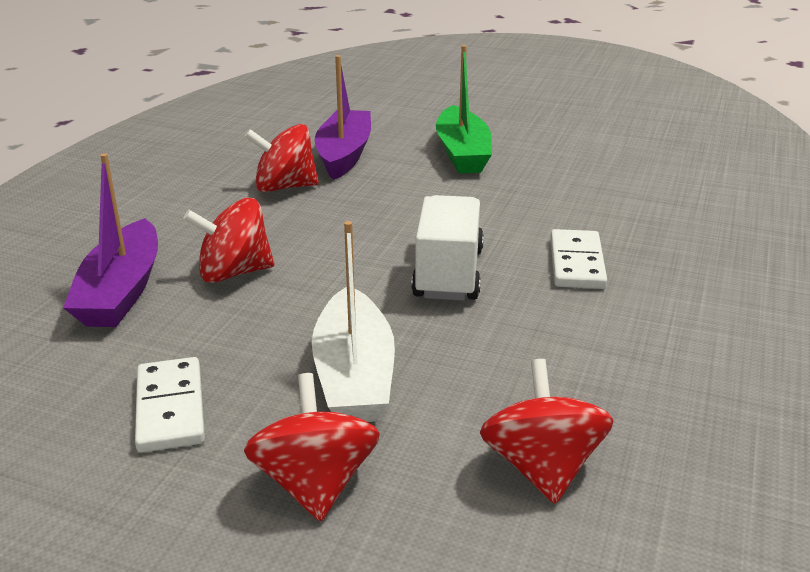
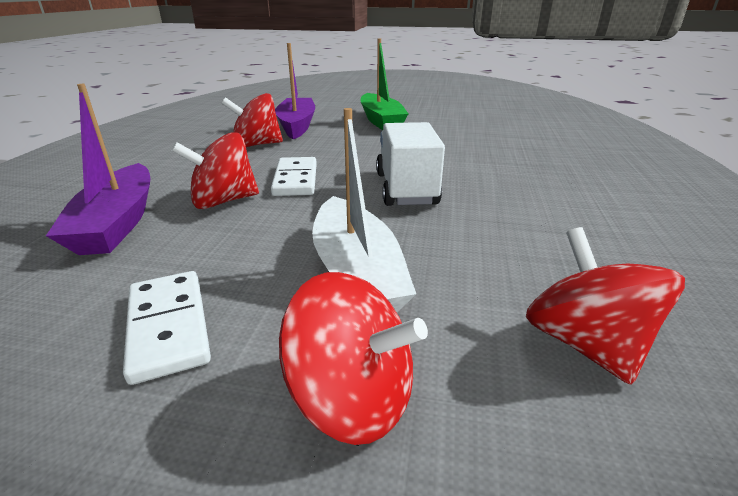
camera: 10 degrees left, 0 degrees up
red spinning top [244,373,380,522] -> red spinning top turned 135 degrees clockwise [279,272,428,445]
white domino [550,229,607,289] -> white domino moved to [271,157,317,196]

